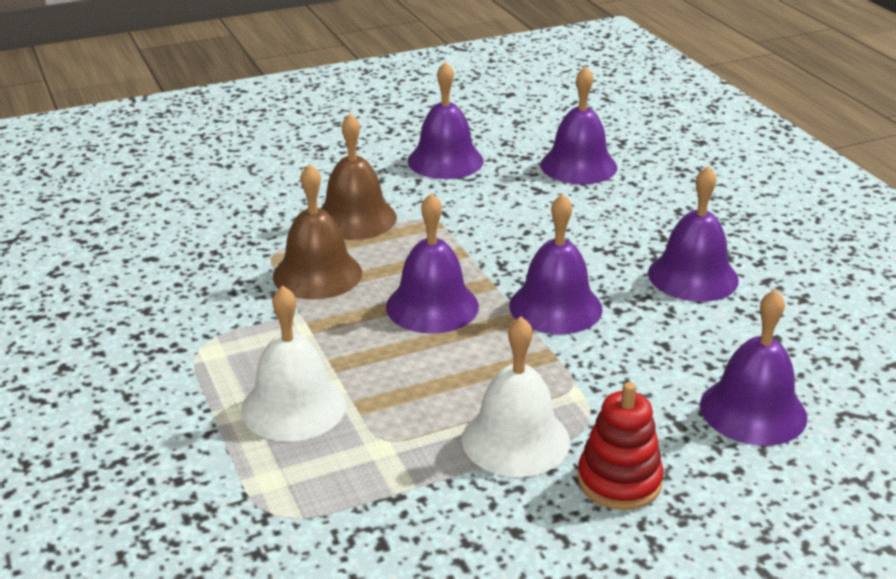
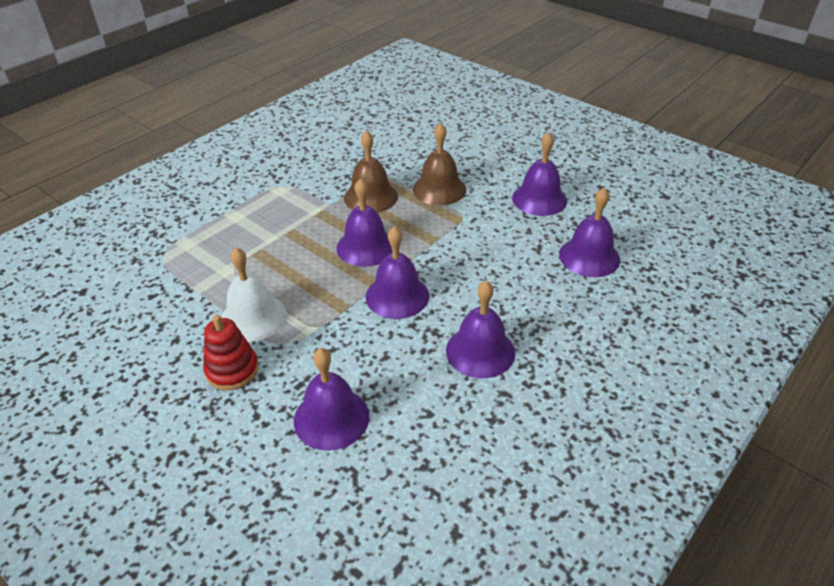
camera: 65 degrees right, 10 degrees up
white bell [241,286,346,442] -> none

